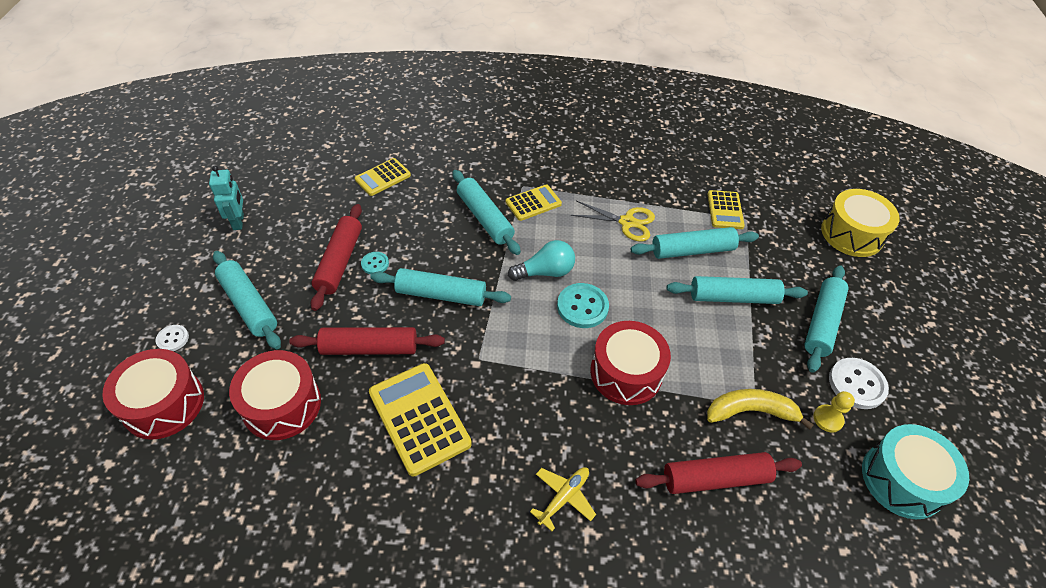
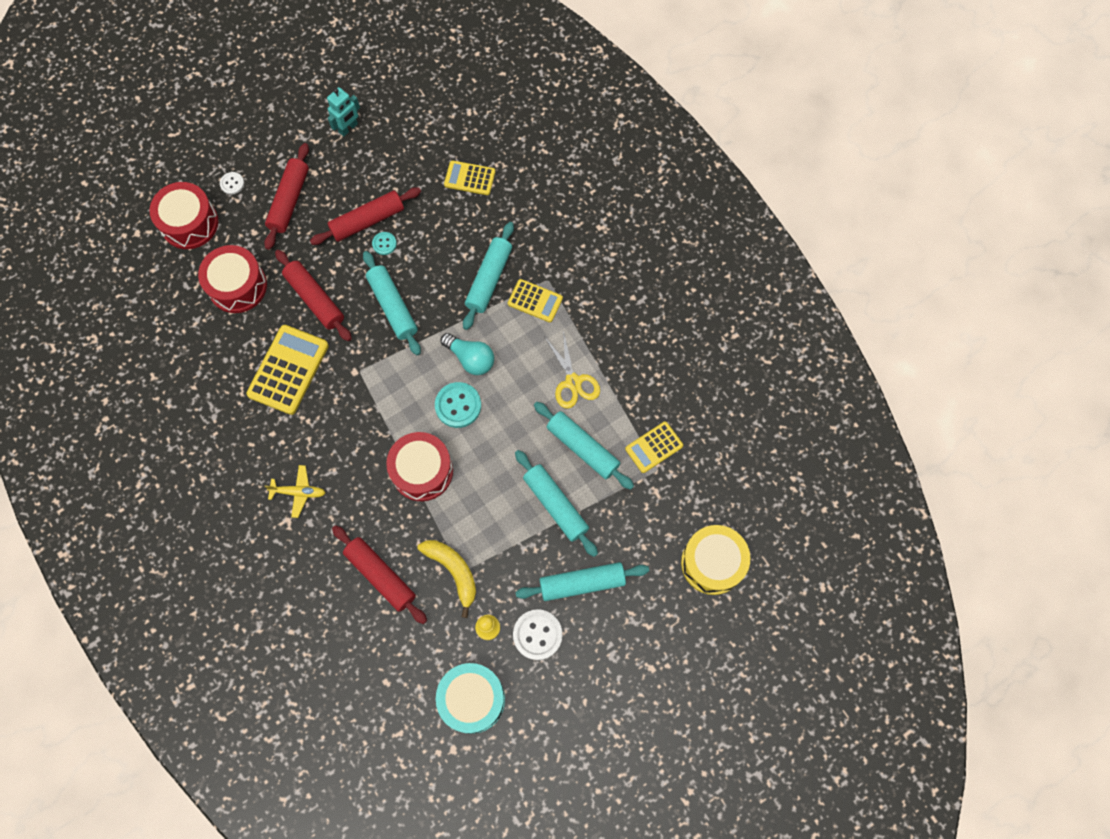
camera: 55 degrees right, 20 degrees up
turquoise rolling pin [213,251,281,349] -> red rolling pin [264,143,309,250]

